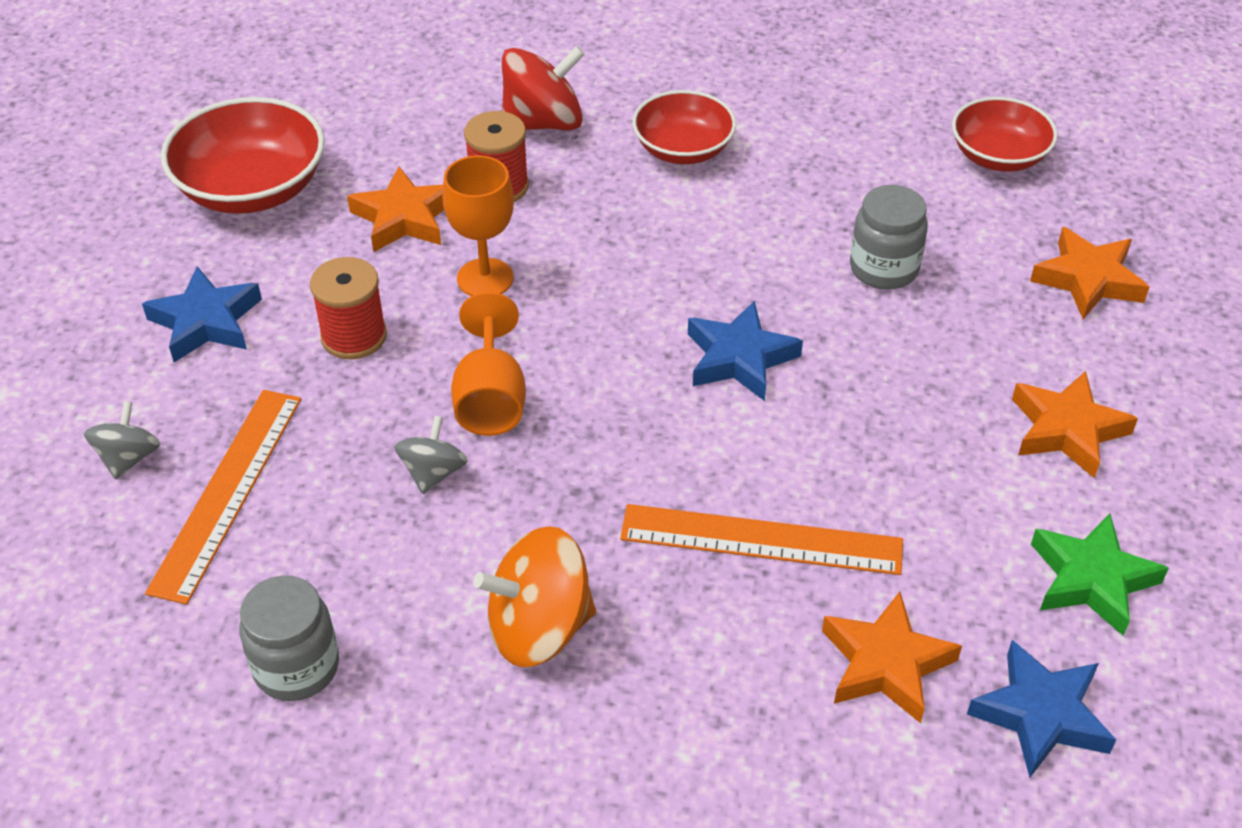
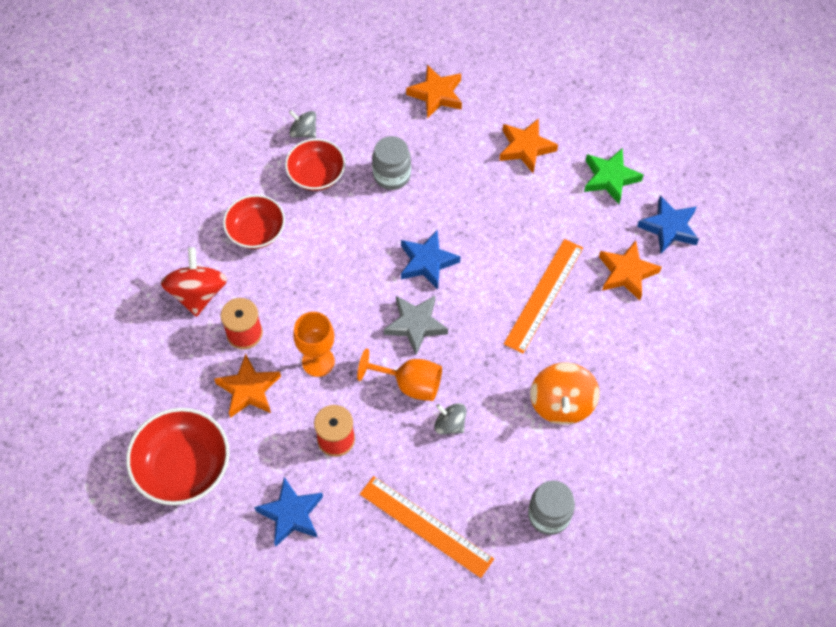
camera: 70 degrees left, 15 degrees up
grey spinning top [84,401,160,479] -> grey spinning top moved to [289,110,316,138]
red bowl [952,97,1058,172] -> red bowl moved to [285,138,346,191]
none -> grey star [384,296,448,355]

